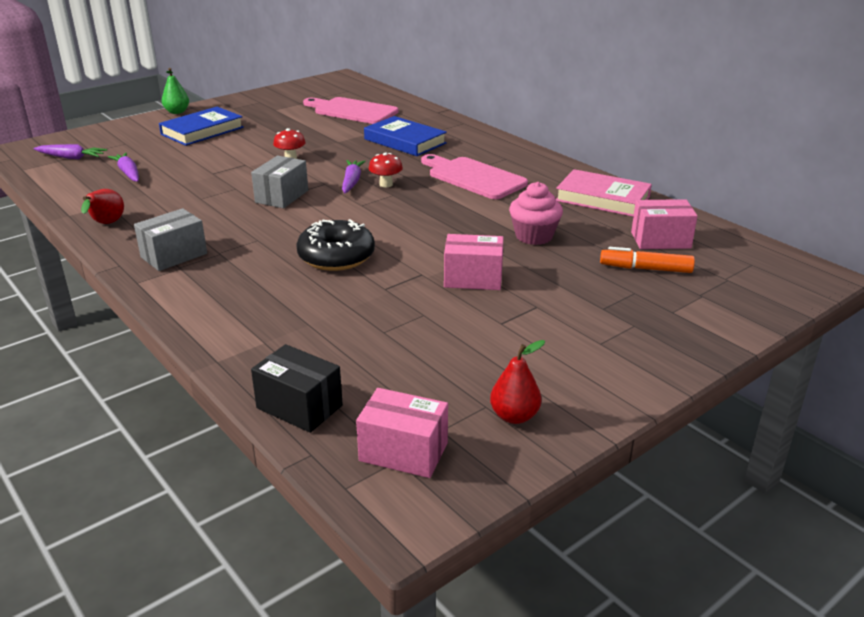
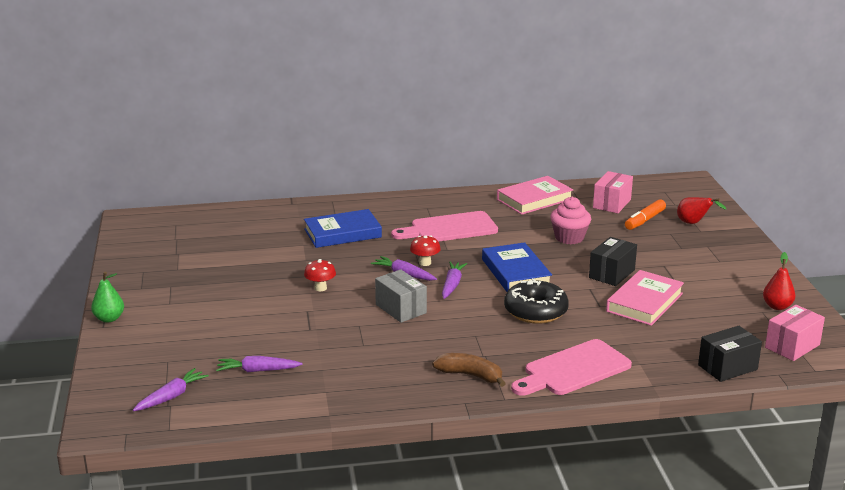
camera: 60 degrees left, 5 degrees down
red pear [81,189,124,224] -> red pear moved to [677,197,726,224]
grey box [134,208,207,271] -> brown banana [432,353,506,387]
blue book [159,107,244,146] -> blue book moved to [482,242,552,292]
pink cutting board [303,97,398,124] -> pink cutting board moved to [511,339,632,396]
pink box [444,234,504,290] -> black box [589,237,637,286]
none -> purple carrot [442,262,467,299]
none -> pink book [606,270,684,326]

